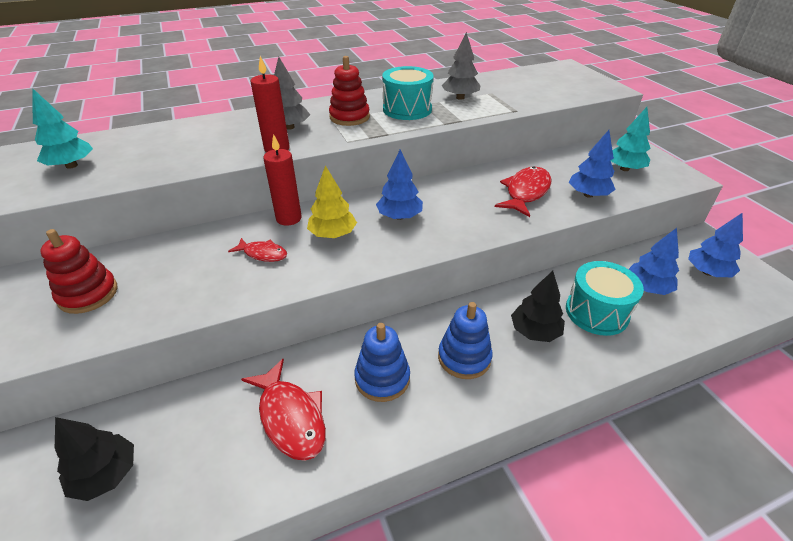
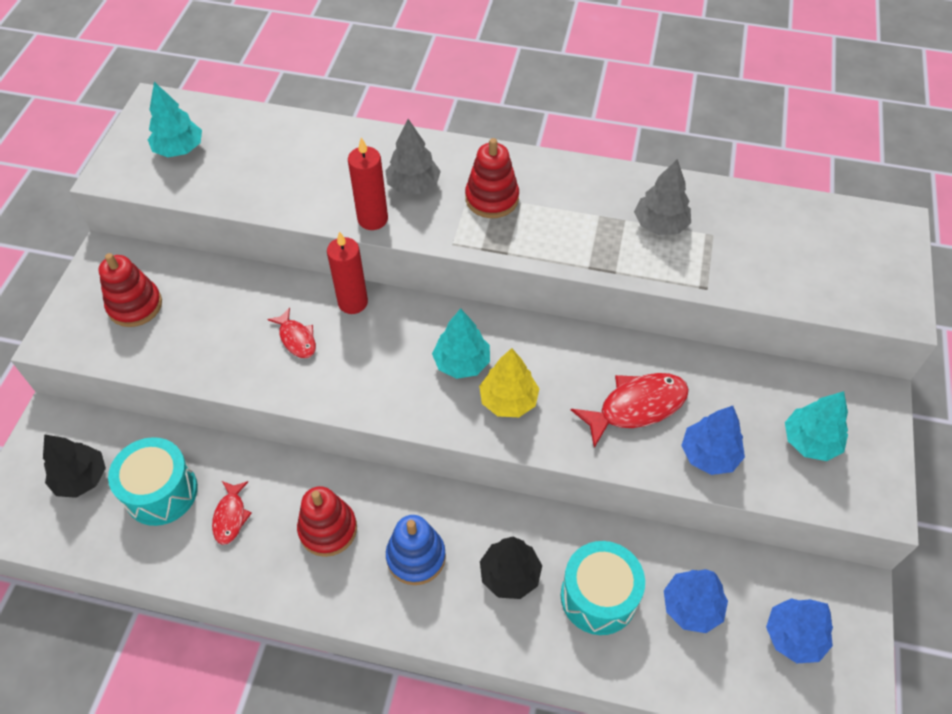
camera: 35 degrees right, 15 degrees up
red fish [241,359,326,461] -> red fish [212,481,252,545], size x0.58
yellow tree [307,165,357,238] -> yellow tree moved to [479,348,539,417]
blue stacking toy [354,323,410,402] -> red stacking toy [297,486,357,557]
blue tree [376,149,423,220] -> turquoise tree [432,308,490,379]
turquoise drum [382,66,434,120] -> turquoise drum moved to [108,437,198,526]

